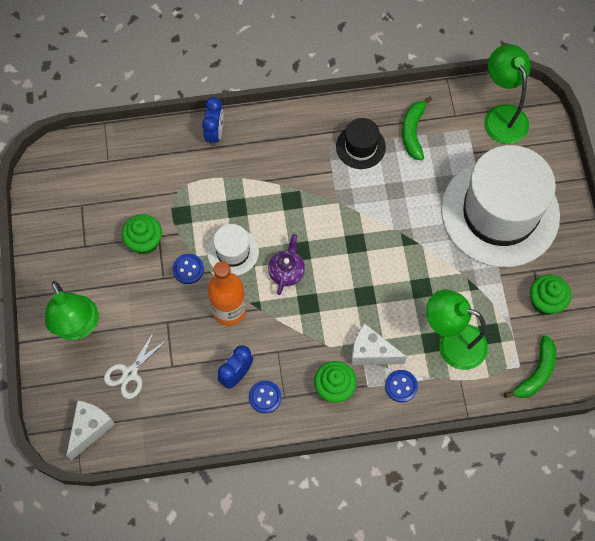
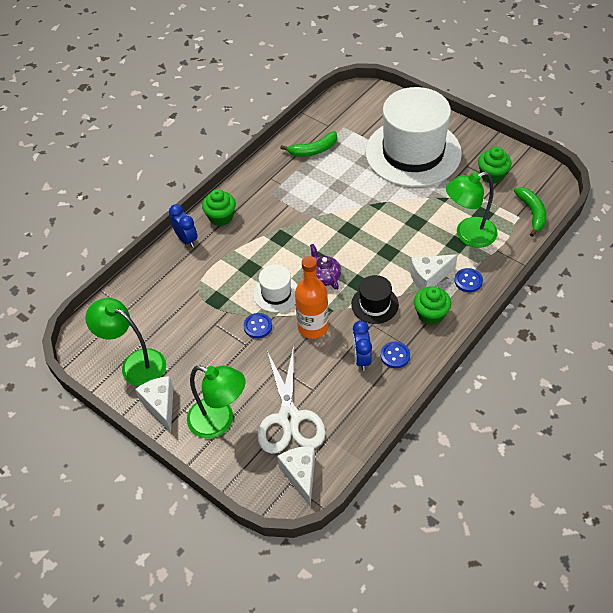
camera: 40 degrees left, 15 degrees down
white scissors [104,330,168,399] -> white scissors [257,346,326,454], size x1.75
green cupcake [122,214,162,254] -> green cupcake moved to [202,189,236,226]
black hat [336,118,386,169] -> black hat moved to [351,275,399,324]
green banana [402,97,432,161] -> green banana turned 75 degrees counterclockwise [280,131,337,157]
green lamp [484,44,531,144] -> green lamp moved to [85,298,166,386]
none -> white cheese [135,376,173,432]

